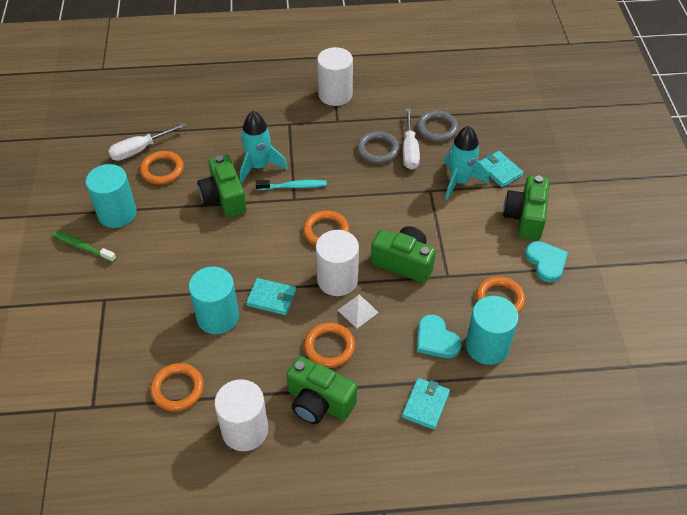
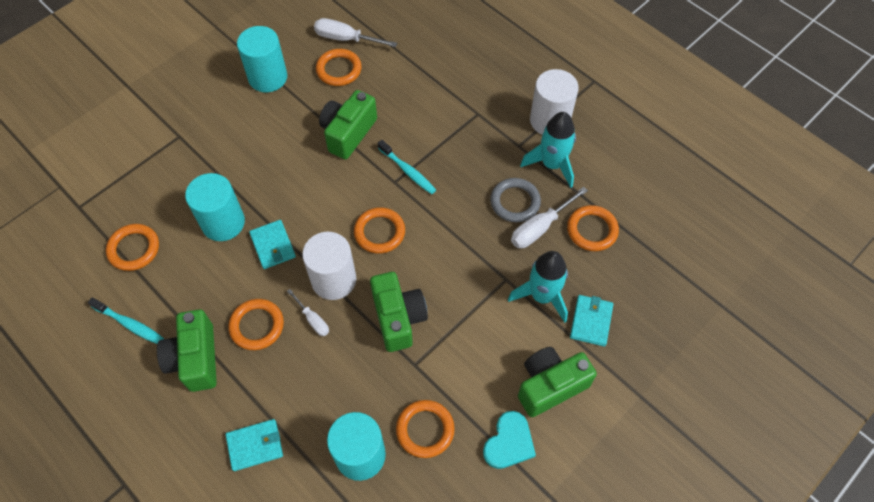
camera: 50 degrees right, 10 degrees up
green toothbrush [52,231,116,262] -> none
white cylinder [214,379,268,451] -> turquoise toothbrush [88,297,164,344]
turquoise rocket [240,111,287,184] -> turquoise rocket moved to [520,112,576,188]
white pyramid [338,294,379,328] -> white screwdriver [287,289,329,336]
grey ring [417,110,459,142] -> orange ring [567,205,619,251]
turquoise heart [417,315,462,358] -> none

